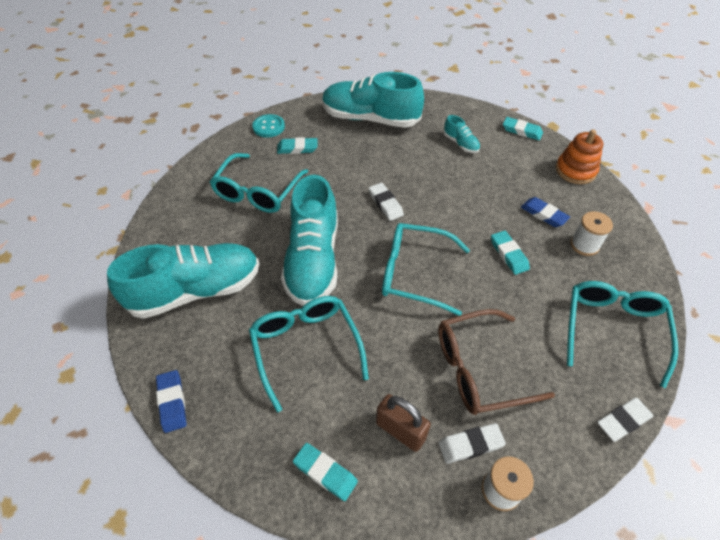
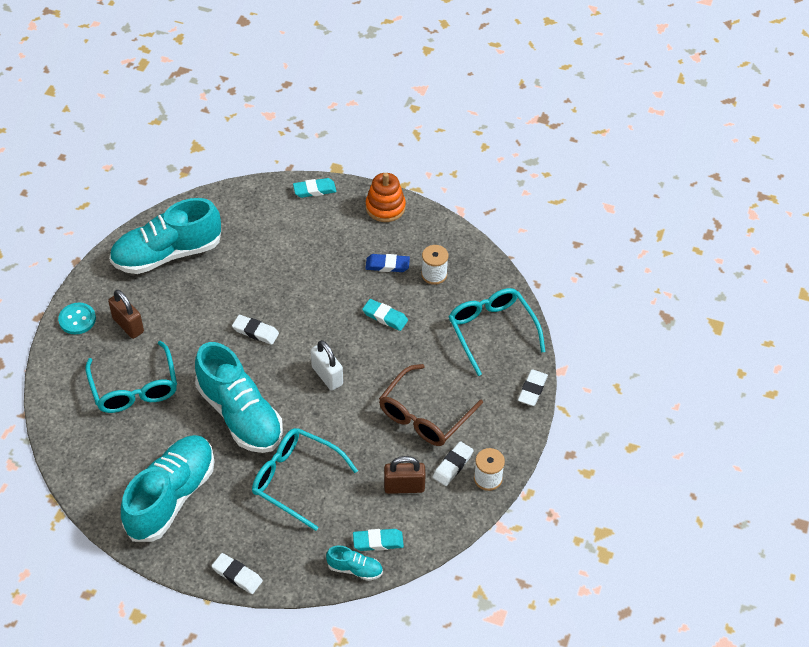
camera: 40 degrees left, 0 degrees up
blue eraser [156,370,187,433] -> white eraser [212,553,263,594]
turquoise eraser [277,137,317,154] -> brown padlock [108,290,144,339]
turquoise glasses [382,223,470,316] -> white padlock [311,340,343,391]
turquoise shoe [443,115,480,153] -> turquoise shoe moved to [326,546,383,581]

